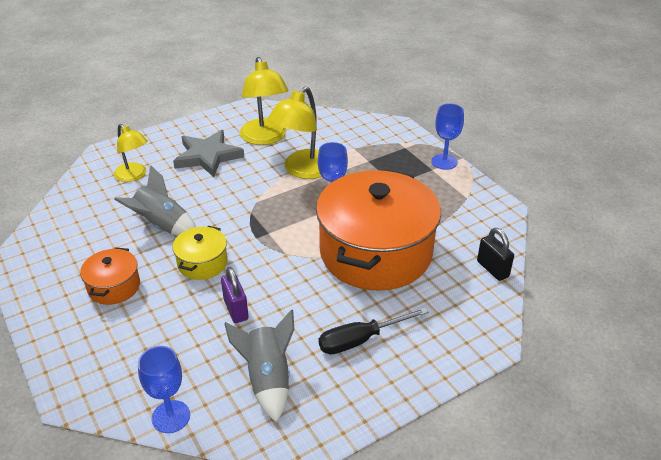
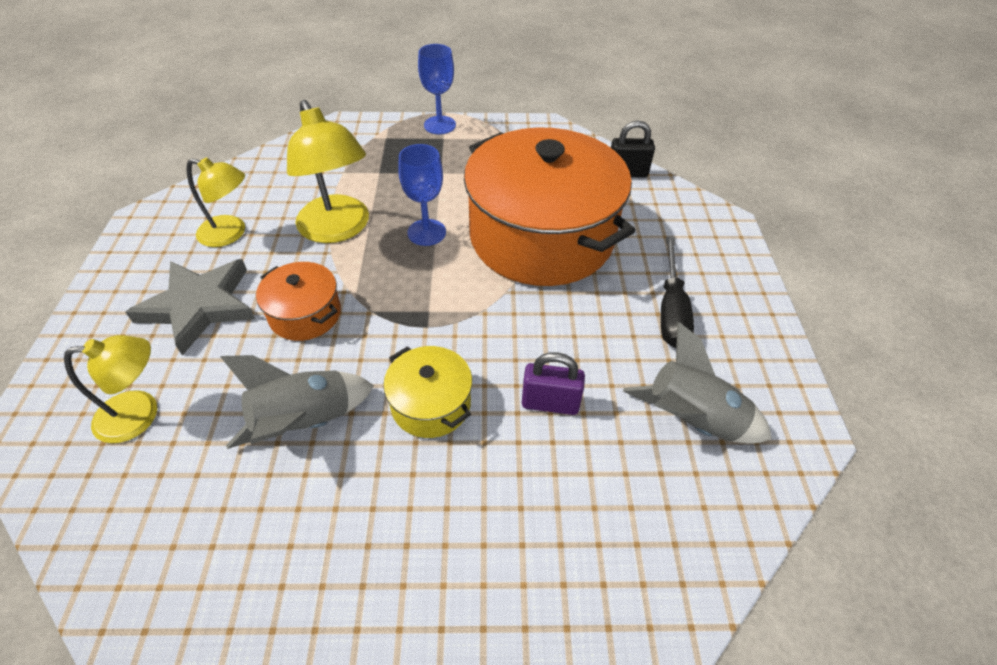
camera: 60 degrees left, 10 degrees up
orange pot [80,247,140,305] -> orange pot moved to [256,262,341,341]
blue goblet [138,346,190,433] -> none
yellow lamp [240,57,289,145] -> yellow lamp [186,158,245,247], size x0.64

